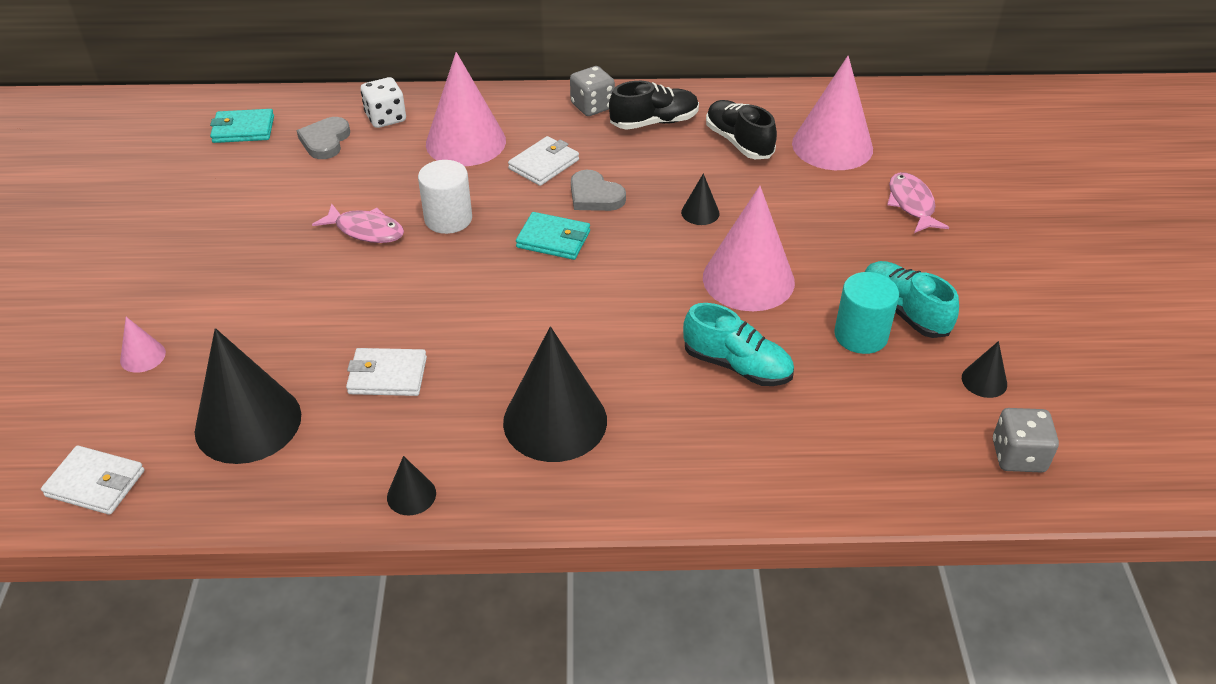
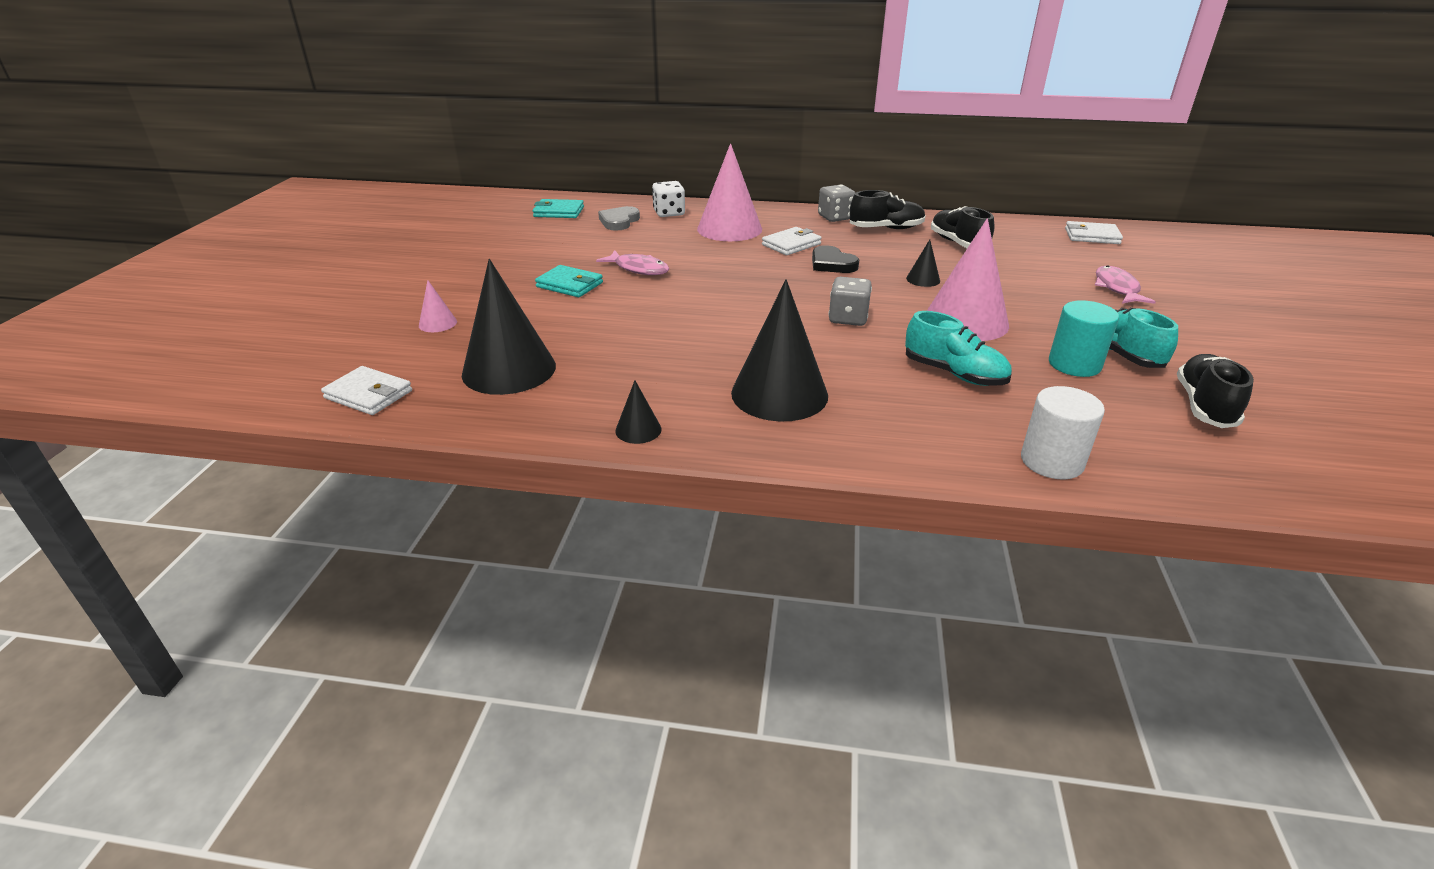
camera: 10 degrees right, 10 degrees down
white wallet [346,348,427,396] -> white wallet moved to [1065,221,1123,244]
white cylinder [418,160,472,234] -> white cylinder moved to [1021,386,1105,479]
turquoise wallet [516,212,590,260] -> turquoise wallet moved to [535,265,603,297]
grey heart [571,170,626,211] -> black heart [812,245,859,273]
pink cone [792,56,873,170] -> none
black cone [962,341,1007,398] -> black shoe [1177,354,1254,428]
grey dice [993,408,1059,473] -> grey dice moved to [829,277,872,326]

